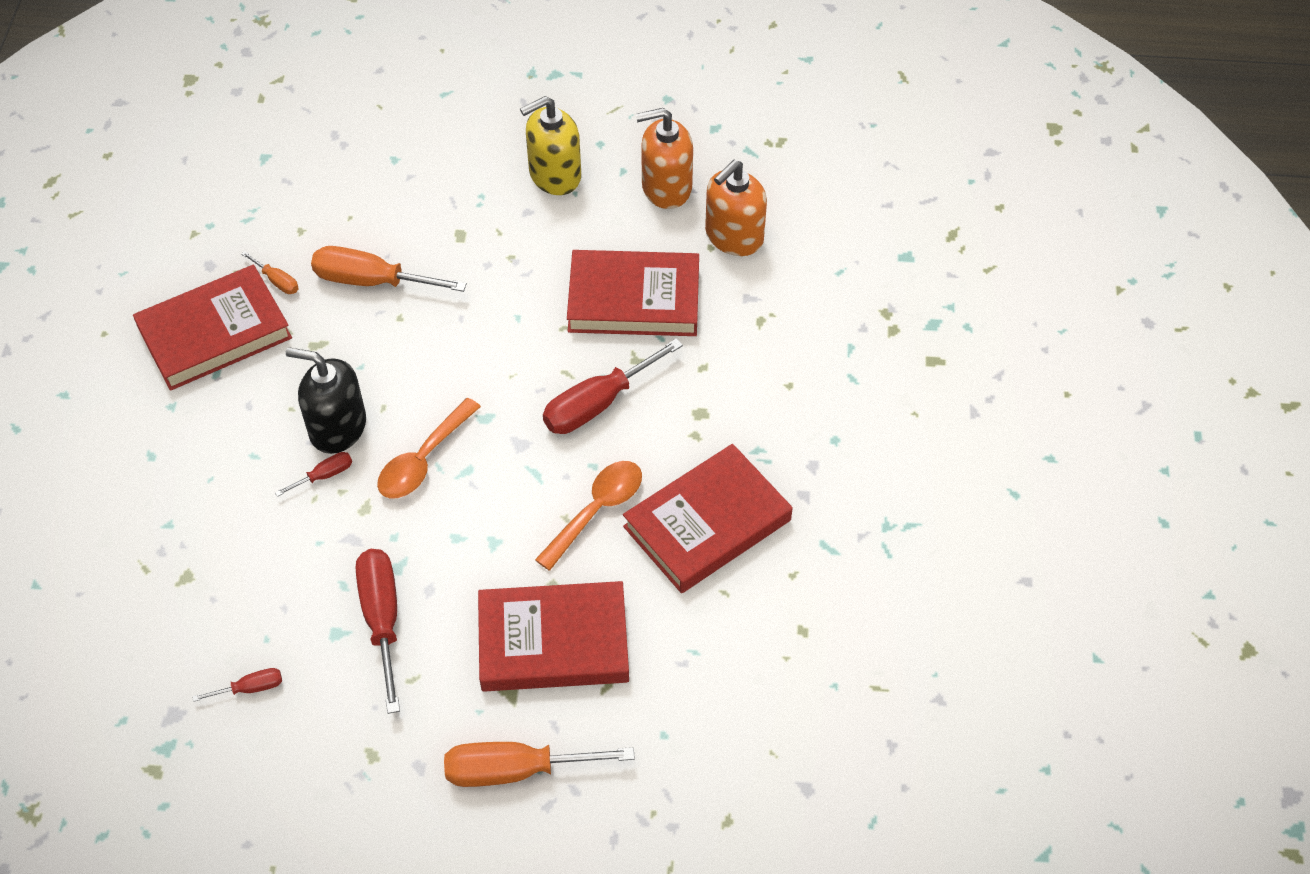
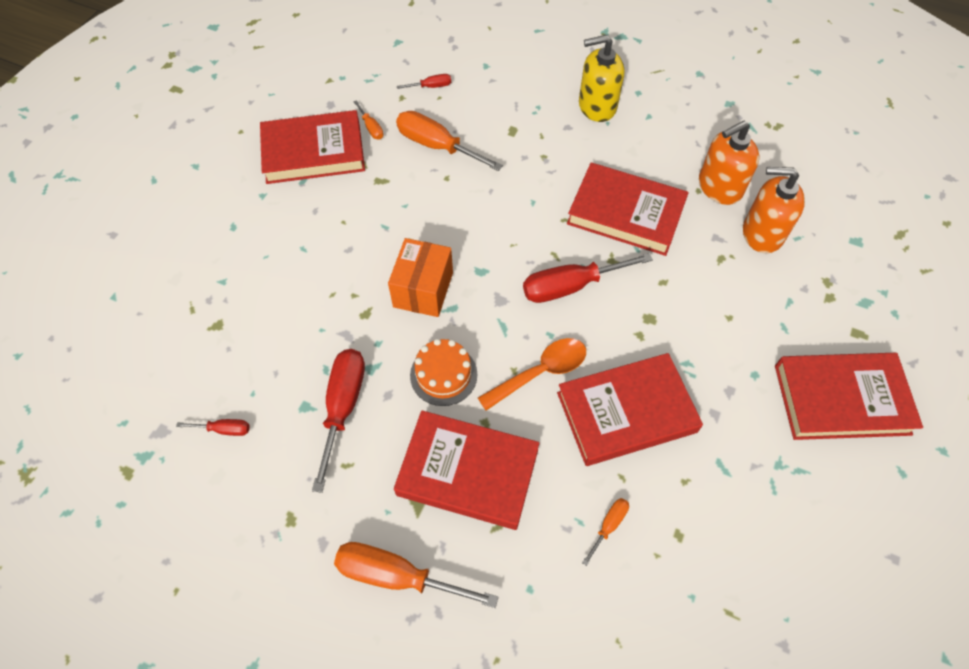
camera: 20 degrees right, 5 degrees up
red screwdriver [275,452,352,497] -> red screwdriver moved to [397,74,451,89]
black soap dispenser [286,347,366,454] -> none
orange spoon [377,398,481,498] -> orange box [388,238,453,317]
orange soap dispenser [636,108,693,209] -> orange soap dispenser moved to [743,167,805,253]
none -> orange cake [410,339,477,406]
none -> orange screwdriver [582,498,629,566]
none -> red book [775,353,923,440]

